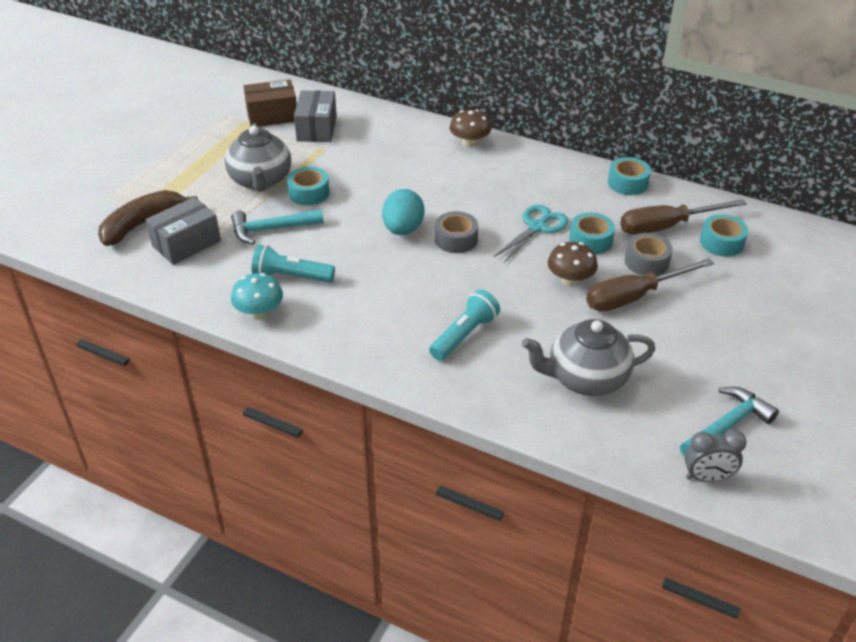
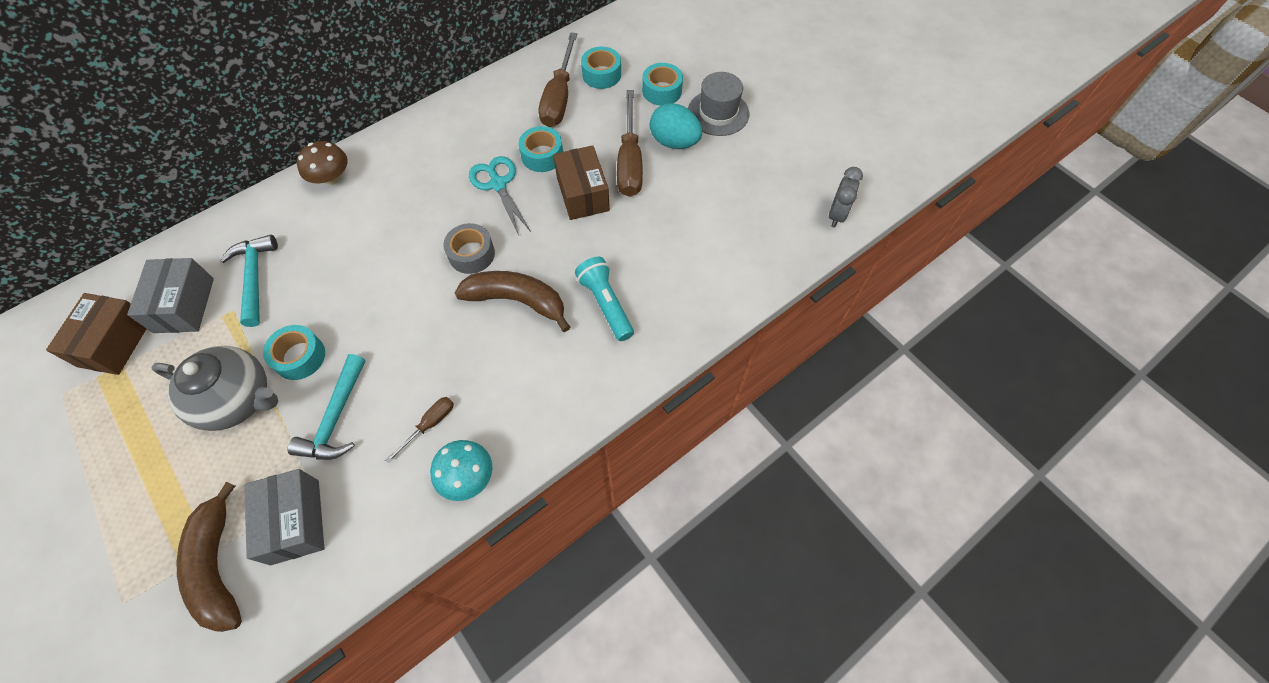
camera: 65 degrees left, 20 degrees up
turquoise flashlight [252,245,335,283] -> brown screwdriver [385,397,454,464]
grey box [294,90,337,142] -> grey box turned 60 degrees clockwise [127,258,214,333]
turquoise egg [382,189,424,235] -> turquoise egg moved to [650,103,702,149]
grey teapot [522,319,655,396] -> none
brown mushroom [548,242,598,286] -> brown box [553,145,610,220]
turquoise tape [608,157,651,195] -> turquoise tape moved to [642,63,683,106]
grey tape [625,233,673,276] -> none
turquoise hammer [680,387,779,457] -> turquoise hammer moved to [220,235,278,327]
none -> brown banana [455,271,570,332]
none -> grey hat [688,72,749,136]

